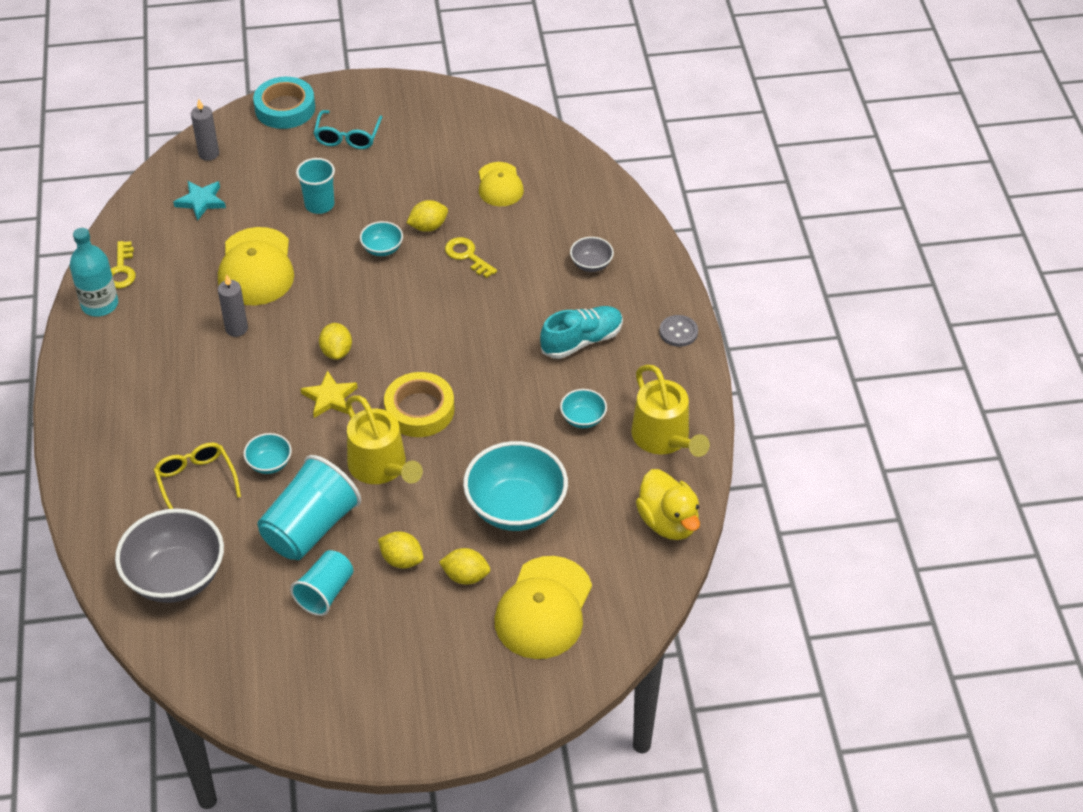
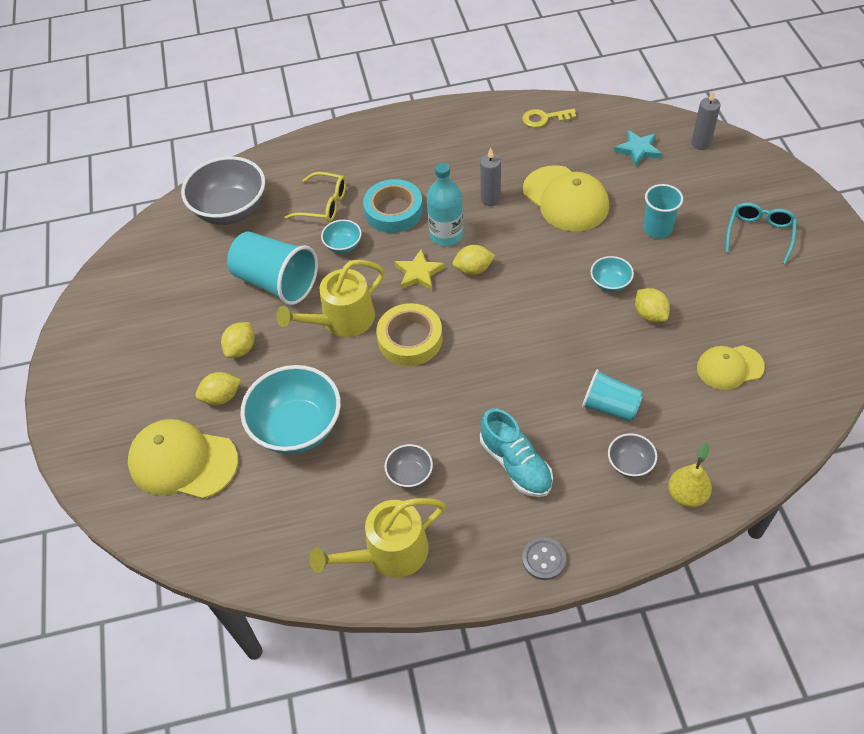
camera: 90 degrees right, 5 degrees up
turquoise bottle [69,228,118,317] -> turquoise bottle moved to [427,163,463,246]
yellow glasses [154,443,241,509] -> yellow glasses turned 45 degrees clockwise [285,172,346,222]
yellow cap [218,227,294,305] -> yellow cap turned 120 degrees counterclockwise [523,165,609,232]
turquoise tape [253,77,315,129] -> turquoise tape moved to [363,179,423,233]
turquoise cup [290,550,353,616] -> turquoise cup moved to [582,369,643,422]
turquoise glasses [314,110,382,149] -> turquoise glasses turned 105 degrees clockwise [725,203,797,264]
yellow lemon [439,548,490,585] -> yellow lemon turned 60 degrees clockwise [196,372,241,405]
yellow key [445,237,497,278] -> none
turquoise bowl [560,389,607,428] -> grey bowl [385,444,433,488]
yellow duck [636,469,700,540] -> none
none -> yellow pear [668,443,712,508]

